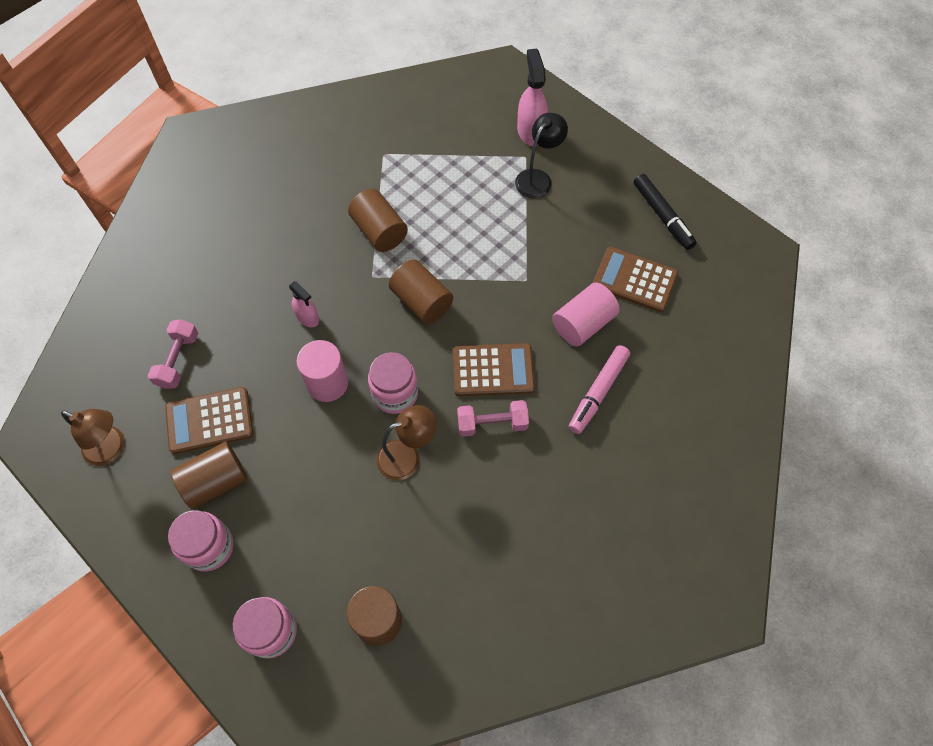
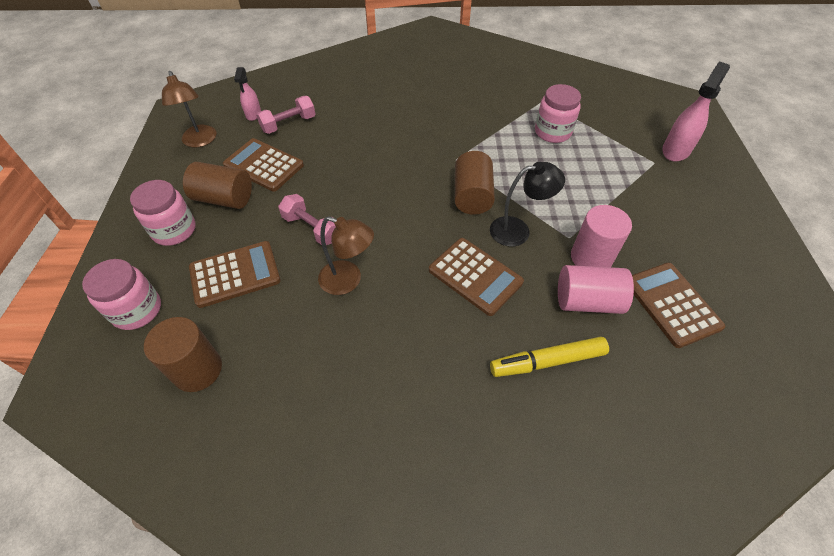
camera: 45 degrees right, 10 degrees down
pink spray bottle [289,281,319,327] -> pink spray bottle moved to [234,67,261,121]
pink cylinder [297,340,348,402] -> pink cylinder moved to [571,205,632,267]
brown cylinder [348,189,408,252] -> none
pink jar [368,352,418,414] -> pink jar moved to [535,84,581,143]
pink dumbbell [457,400,529,437] -> pink dumbbell moved to [278,194,336,245]
black lamp [515,113,568,198] -> black lamp moved to [490,162,565,247]
pink marker [569,345,630,434] -> yellow marker [490,337,609,377]
black marker [634,174,697,250] -> none
none -> brown calculator [189,241,281,308]

